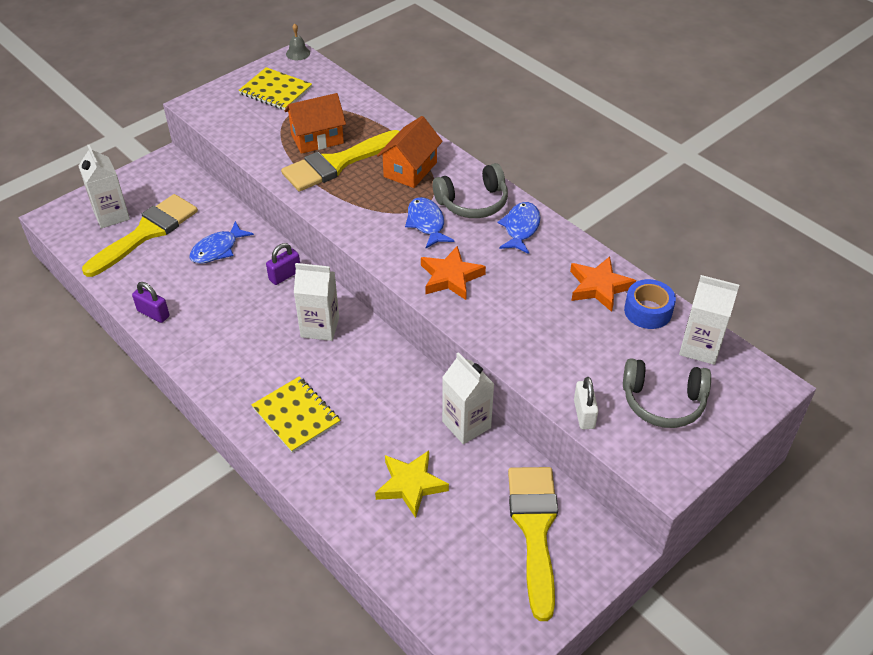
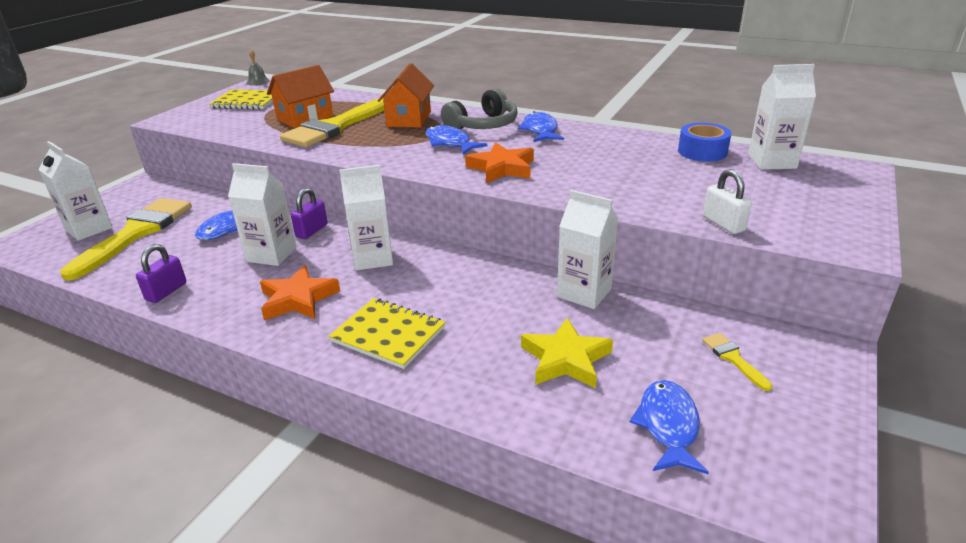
camera: 20 degrees left, 15 degrees down
purple padlock [132,282,170,323] -> purple padlock turned 75 degrees counterclockwise [136,244,186,303]
yellow brush [508,467,558,621] -> yellow brush [702,333,772,391], size x0.41
orange star [570,256,636,312] -> orange star moved to [260,265,340,320]
grey headphones [623,358,711,428] -> none
none -> white carton [228,163,297,266]
none -> blue fish [630,380,709,474]

